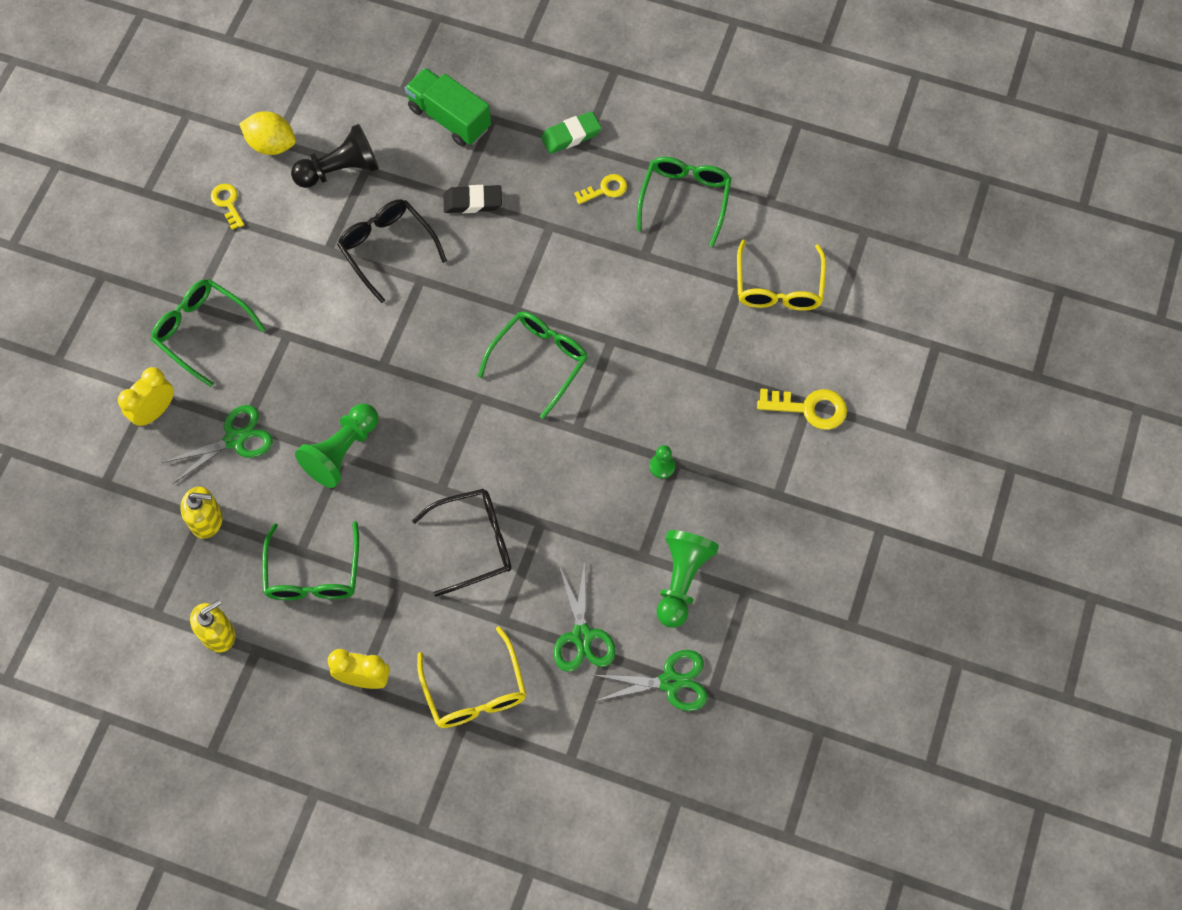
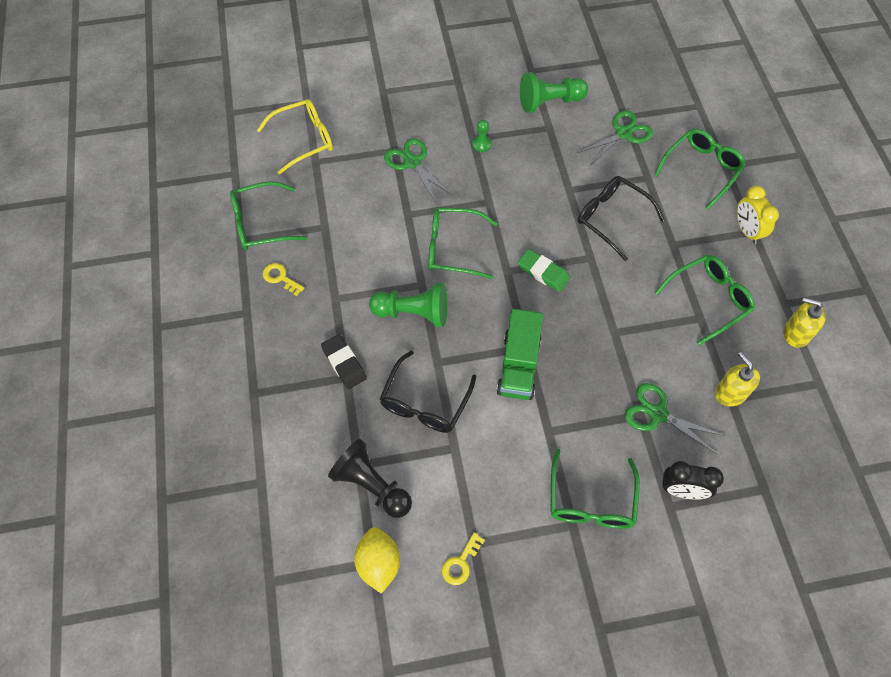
camera: 120 degrees left, 5 degrees down
yellow clock [118,367,174,427] -> black clock [662,461,724,499]
green pawn [295,403,378,488] -> green pawn moved to [369,283,447,327]
green truck [405,68,491,146] -> green truck moved to [497,309,543,400]
yellow glasses [417,626,526,728] -> green glasses [654,129,746,209]
green eraser [541,111,601,154] -> green eraser moved to [518,249,570,292]
green scissors [594,650,708,711] -> green scissors moved to [384,138,452,203]
yellow key [757,389,847,430] -> none

